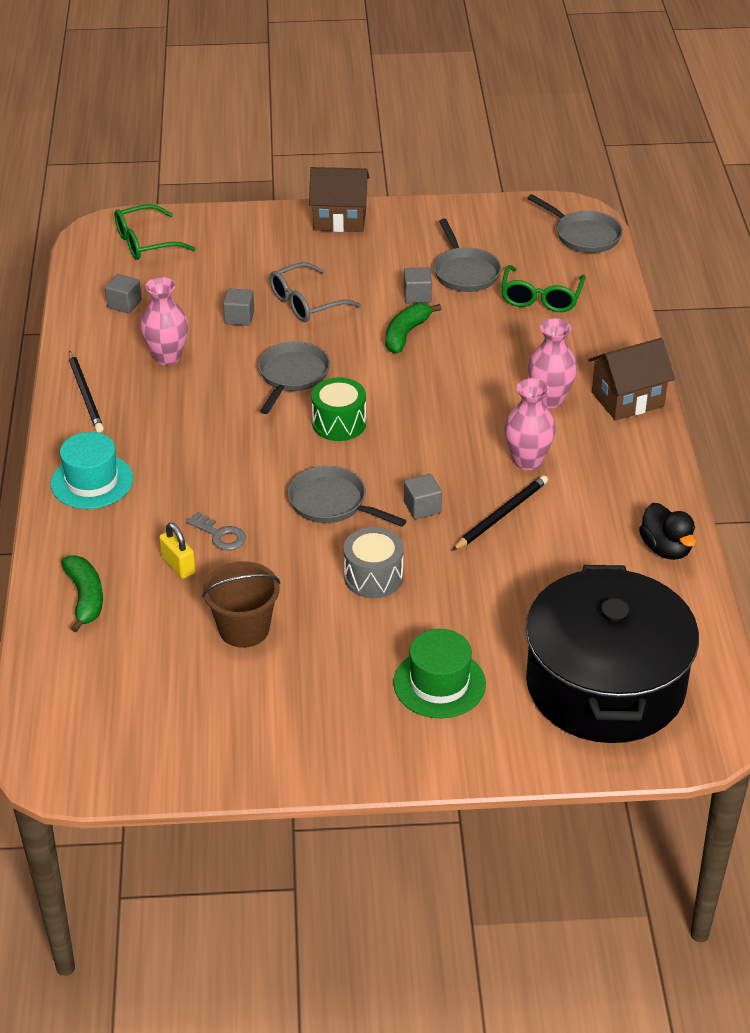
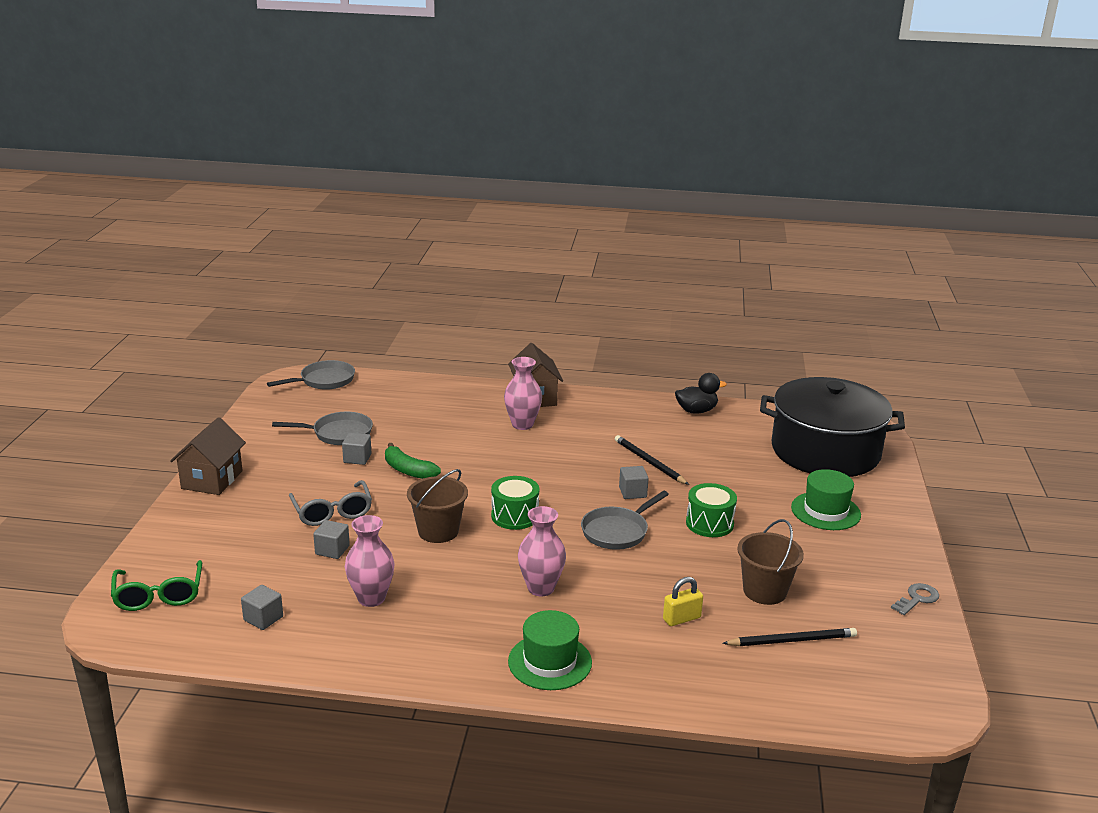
camera: 80 degrees left, 15 degrees down
turquoise hat [51,432,133,509] -> green hat [508,610,592,690]
green banana [61,555,103,632] -> none
black pencil [69,351,104,432] -> black pencil moved to [722,628,857,646]
grey key [186,512,246,551] -> grey key moved to [891,583,939,615]
grey pan [258,341,330,414] -> brown bucket [407,469,468,543]
grey drum [344,527,404,598] -> green drum [686,483,737,537]
green glasses [501,265,586,312] -> none
pink vase [505,378,556,470] -> pink vase moved to [518,506,566,596]

